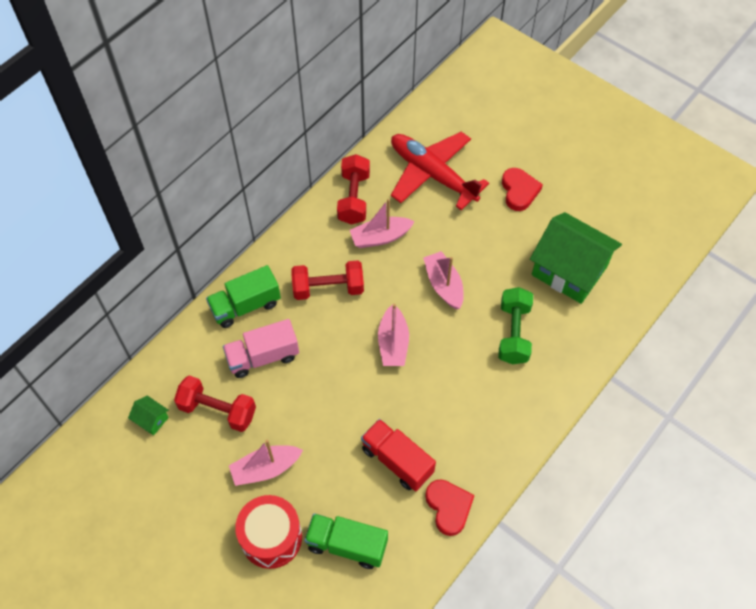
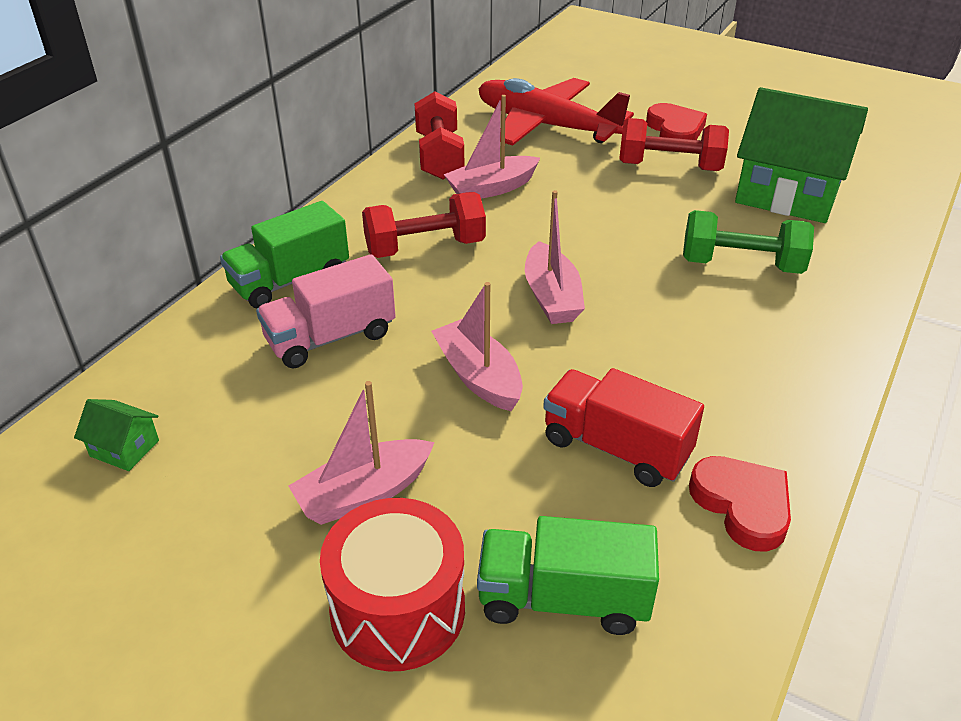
camera: 10 degrees left, 20 degrees down
red dumbbell [174,375,256,432] -> red dumbbell moved to [619,118,729,171]
pink boat [423,251,464,310] -> pink boat moved to [431,282,523,411]
green dumbbell [498,287,533,364] -> green dumbbell turned 75 degrees counterclockwise [683,210,814,274]

